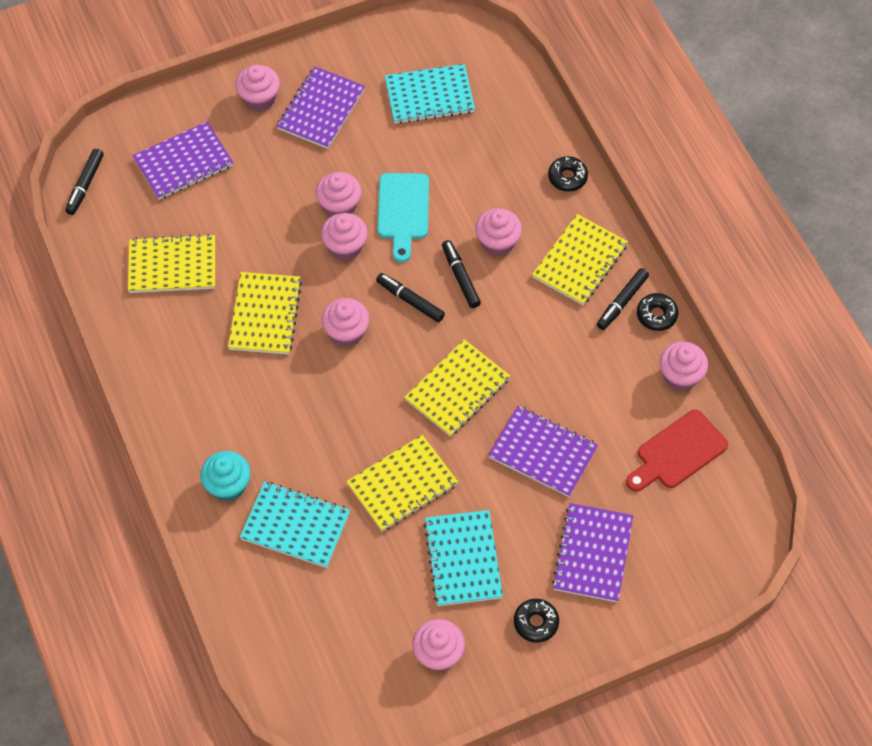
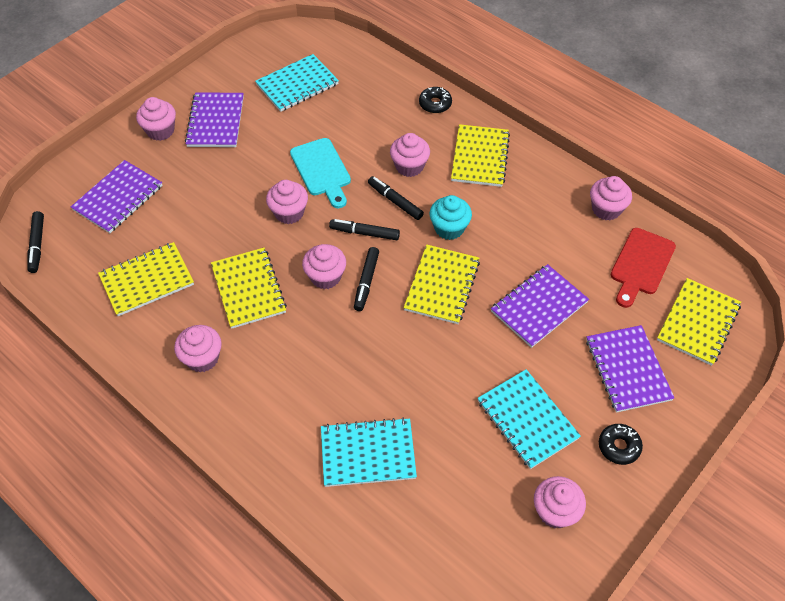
camera: 25 degrees left, 5 degrees down
turquoise cupcake [200,451,251,501] -> turquoise cupcake moved to [429,195,472,240]
pink cupcake [316,172,362,216] -> pink cupcake moved to [174,325,222,372]
yellow notebook [346,435,458,532] -> yellow notebook moved to [657,278,741,366]
purple notebook [488,406,598,497] -> purple notebook turned 45 degrees counterclockwise [491,264,589,348]
black marker [597,268,649,330] -> black marker moved to [354,247,379,311]
black donut [637,293,679,331] -> none

